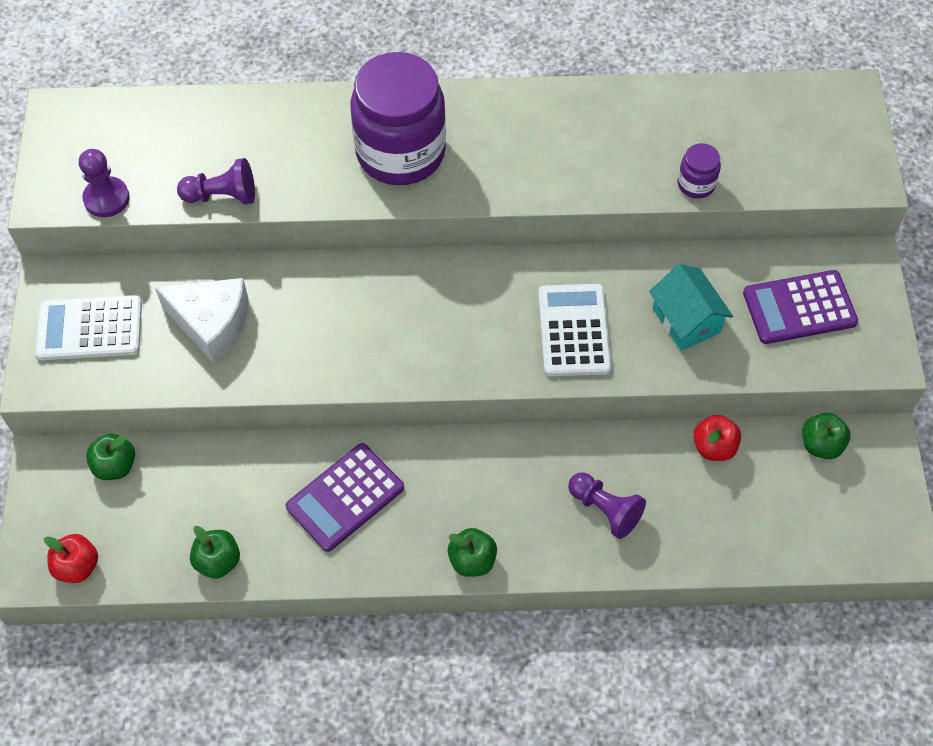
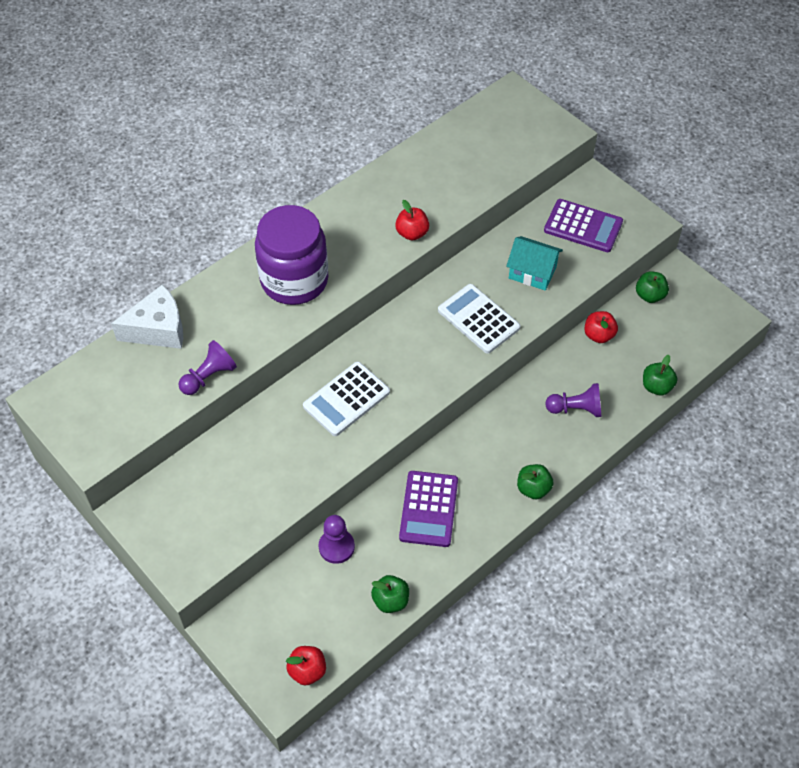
camera: 40 degrees left, 5 degrees down
white calculator [35,295,142,360] -> white calculator moved to [303,362,390,436]
purple pawn [79,149,130,217] -> purple pawn moved to [319,515,355,564]
green apple [86,434,135,480] -> green apple moved to [643,355,677,395]
white cheese [155,278,248,363] -> white cheese moved to [111,284,183,349]
purple jar [677,143,721,198] -> none
purple calculator [743,270,858,344] -> purple calculator turned 105 degrees counterclockwise [544,199,623,252]
none -> red apple [395,200,429,240]

